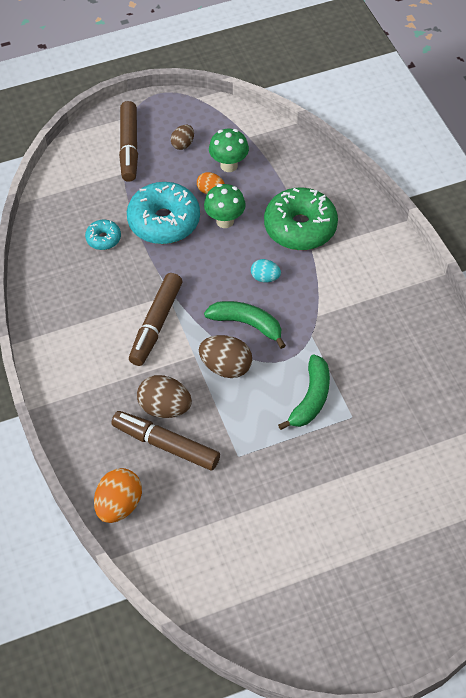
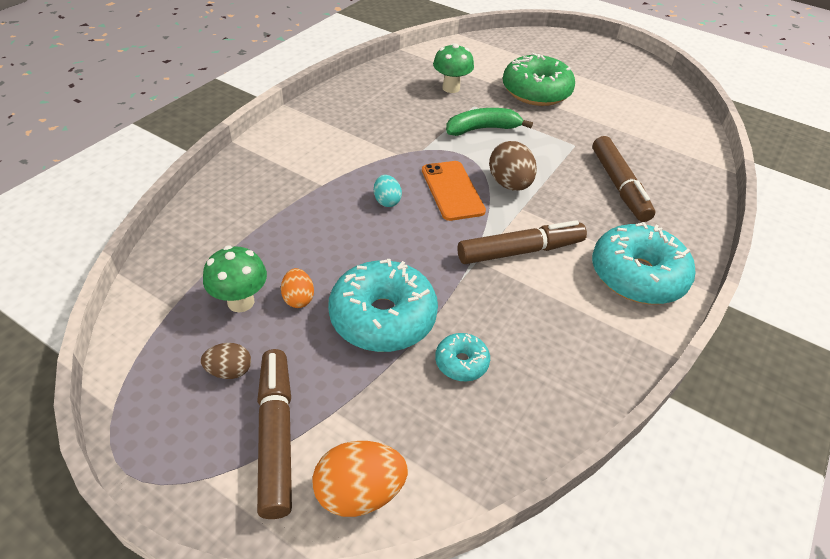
camera: 130 degrees left, 10 degrees down
orange egg [94,468,142,523] -> orange egg moved to [312,441,408,517]
brown marker [119,101,138,182] -> brown marker turned 60 degrees counterclockwise [257,349,292,519]
brown egg [137,375,192,418] -> none
green mushroom [204,184,246,228] -> green mushroom moved to [433,43,474,93]
green banana [204,301,286,349] -> orange phone [422,161,486,221]
green donut [264,188,338,250] -> green donut moved to [503,52,575,106]
none -> turquoise donut [592,222,695,304]

